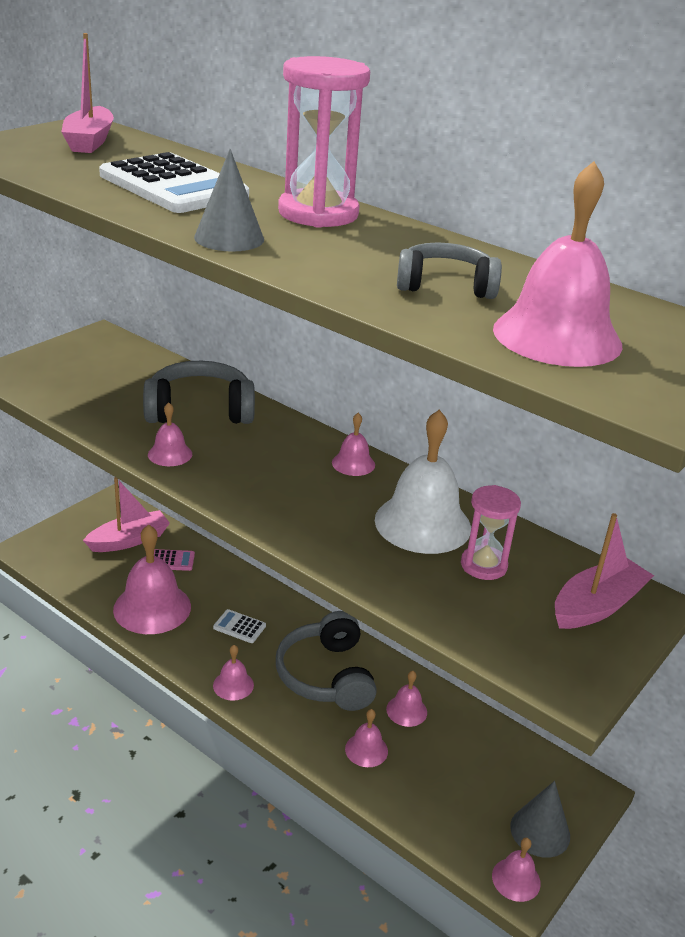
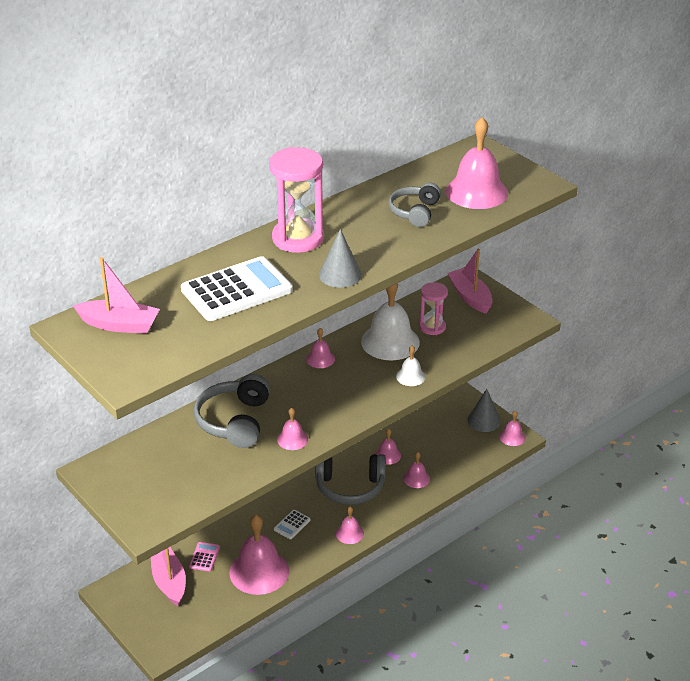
camera: 75 degrees left, 5 degrees up
none -> white bell [396,346,426,386]

